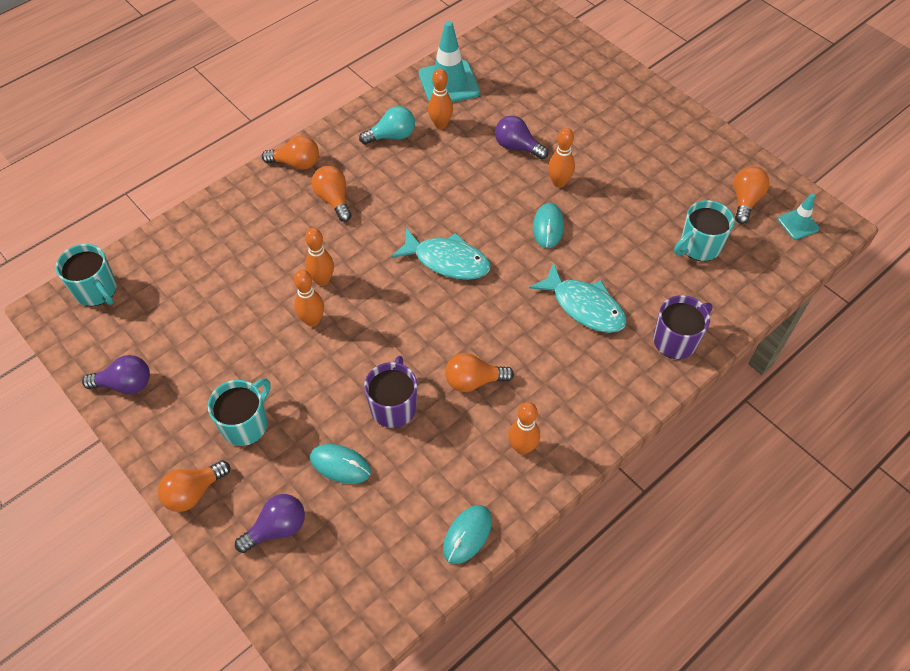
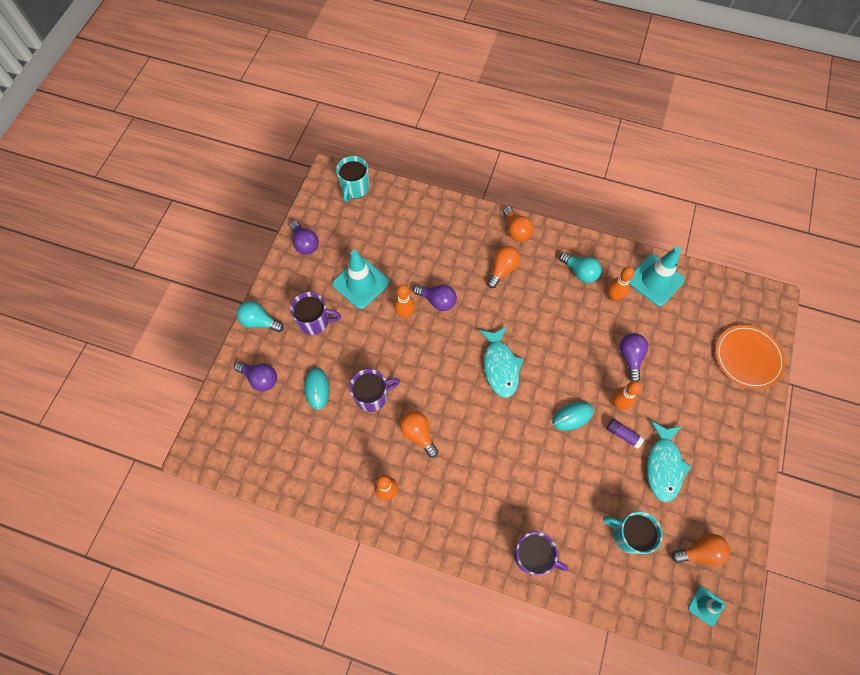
camera: 60 degrees right, 10 degrees up
orange light bulb [158,460,230,512] -> turquoise light bulb [237,301,284,332]
turquoise mug [208,378,271,446] -> purple mug [290,292,341,335]
orange bowling pin [305,228,334,286] -> purple light bulb [413,285,457,311]
turquoise mouse [443,505,492,564] -> none
turquoise fish [529,263,627,333] -> turquoise fish moved to [647,421,692,502]
none -> turquoise traffic cone [332,250,390,309]
none -> purple glue stick [607,419,644,449]
none -> orange plate [715,325,785,389]

